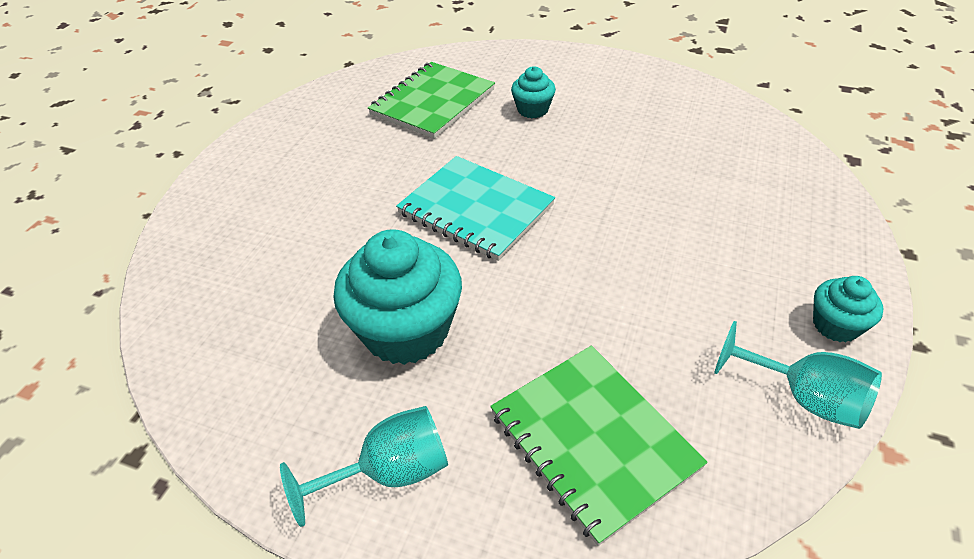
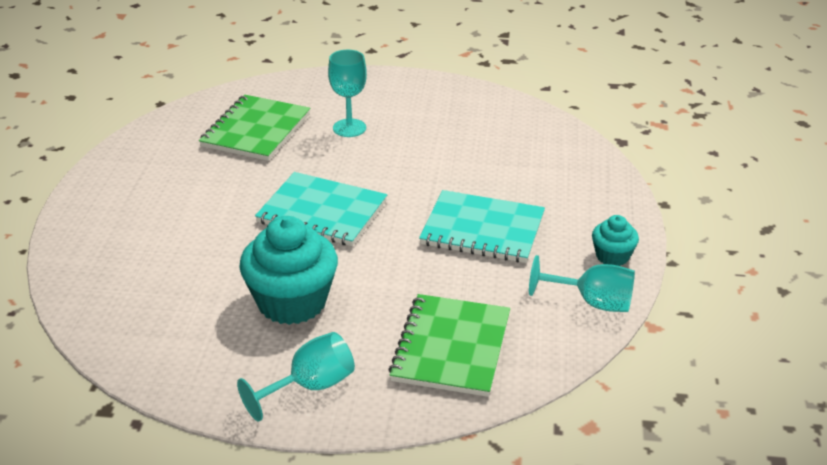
camera: 15 degrees left, 10 degrees down
green notebook [490,346,708,546] -> green notebook turned 60 degrees clockwise [388,294,510,397]
turquoise cupcake [511,66,556,118] -> turquoise goblet [328,50,367,137]
none -> turquoise notebook [419,190,545,263]

